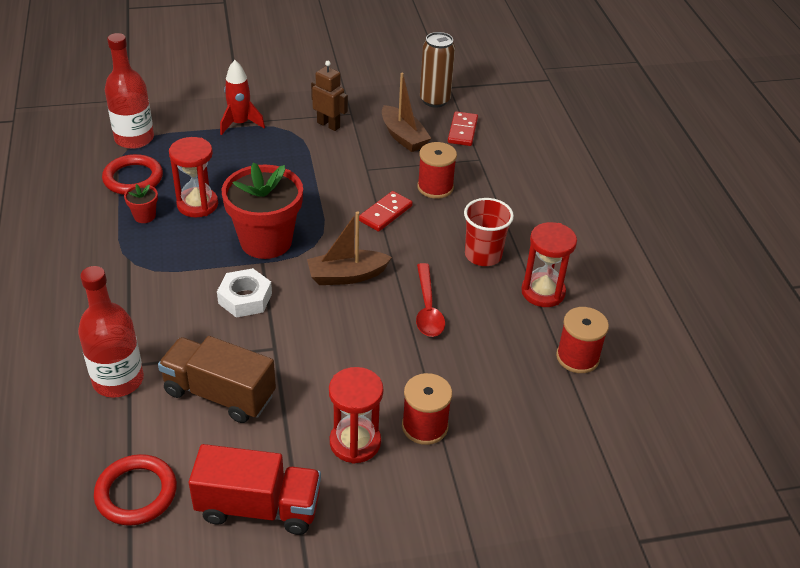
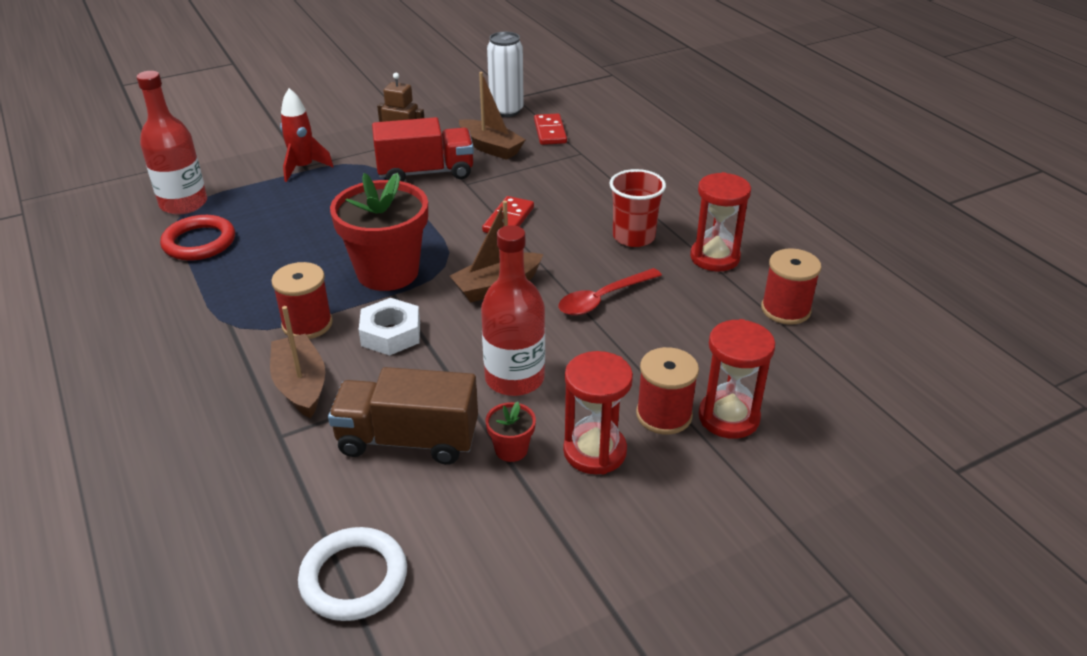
camera: 15 degrees left, 5 degrees down
red bottle [78,266,144,397] -> red bottle moved to [481,225,545,396]
red ring [94,454,177,526] -> white ring [298,527,407,621]
red flower pot [124,184,158,223] -> red flower pot moved to [486,402,536,462]
red hourglass [169,137,218,217] -> red hourglass moved to [699,319,775,439]
red truck [189,444,321,535] -> red truck moved to [372,117,474,182]
red spoon [416,263,445,337] -> red spoon turned 75 degrees clockwise [558,268,662,315]
red spool [417,142,457,199] -> red spool moved to [271,262,333,339]
brown can [420,32,455,108] -> white can [487,32,524,117]
none -> brown boat [270,306,325,418]

